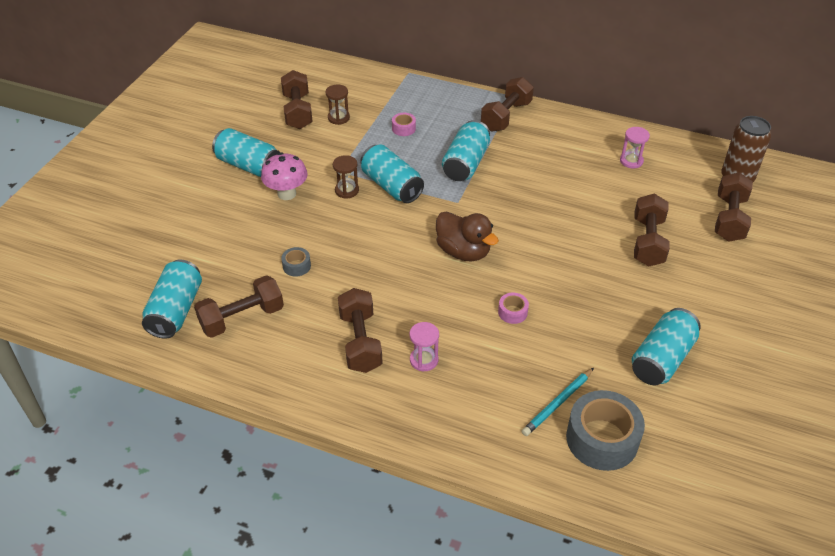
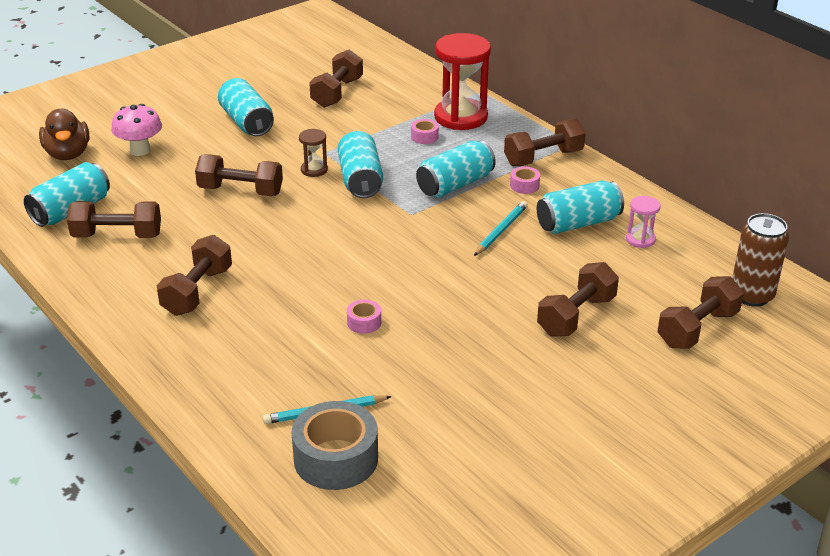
camera: 30 degrees right, 10 degrees down
pink mushroom [261,152,308,200] -> pink mushroom moved to [111,104,162,156]
grey tape [281,247,311,277] -> none
brown hourglass [325,84,350,125] -> none
pink hourglass [409,322,439,371] -> none
brown duck [436,211,499,261] -> brown duck moved to [39,109,89,160]
turquoise can [632,308,701,385] -> turquoise can moved to [537,180,624,234]
none -> brown dumbbell [195,154,283,196]
none -> red hourglass [434,33,491,130]
none -> turquoise pencil [474,201,528,256]
none -> pink tape [510,167,540,194]

